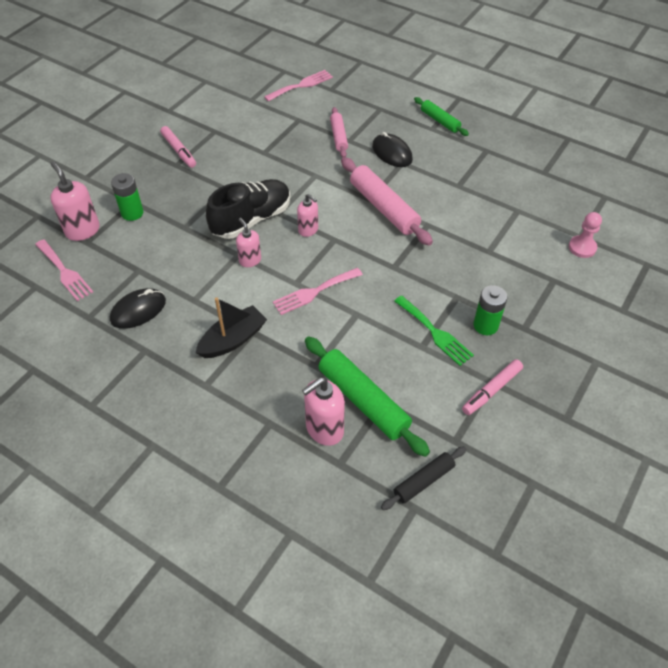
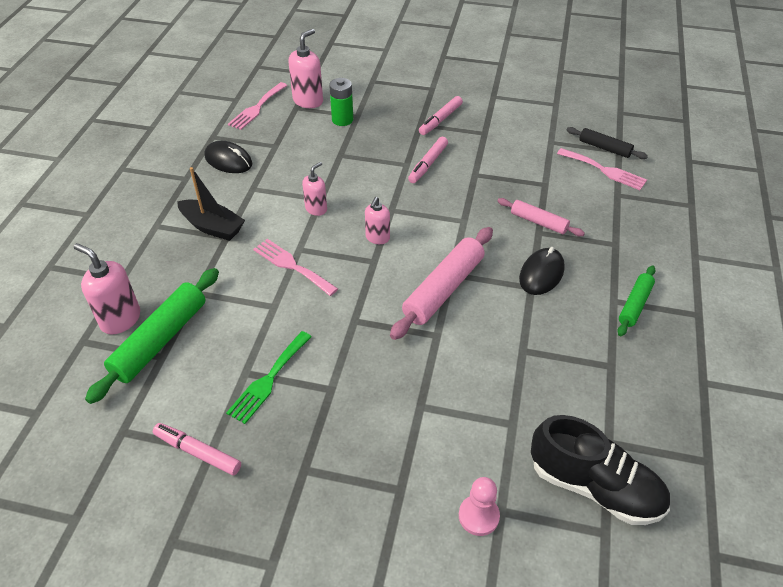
camera: 70 degrees right, 5 degrees down
black shoe [206,179,290,239] -> black shoe moved to [531,415,670,525]
pink rolling pin [330,107,348,157] -> pink rolling pin turned 60 degrees clockwise [497,198,585,236]
black rolling pin [381,446,467,510] -> black rolling pin moved to [567,127,648,159]
green battery [473,285,507,335] -> none
none -> pink marker [408,137,448,183]

